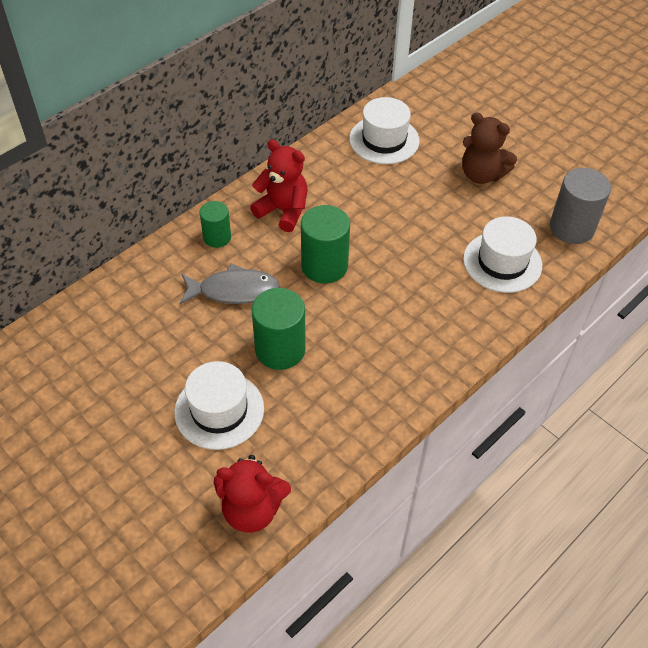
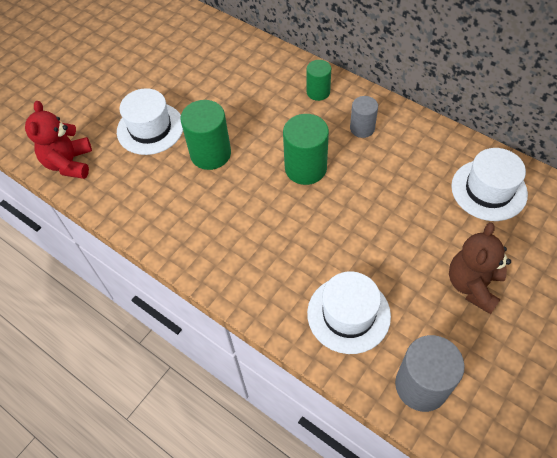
camera: 85 degrees right, 5 degrees up
grey fish [179,263,280,304] -> none
red teddy bear [250,139,308,232] -> grey cylinder [350,96,378,138]

